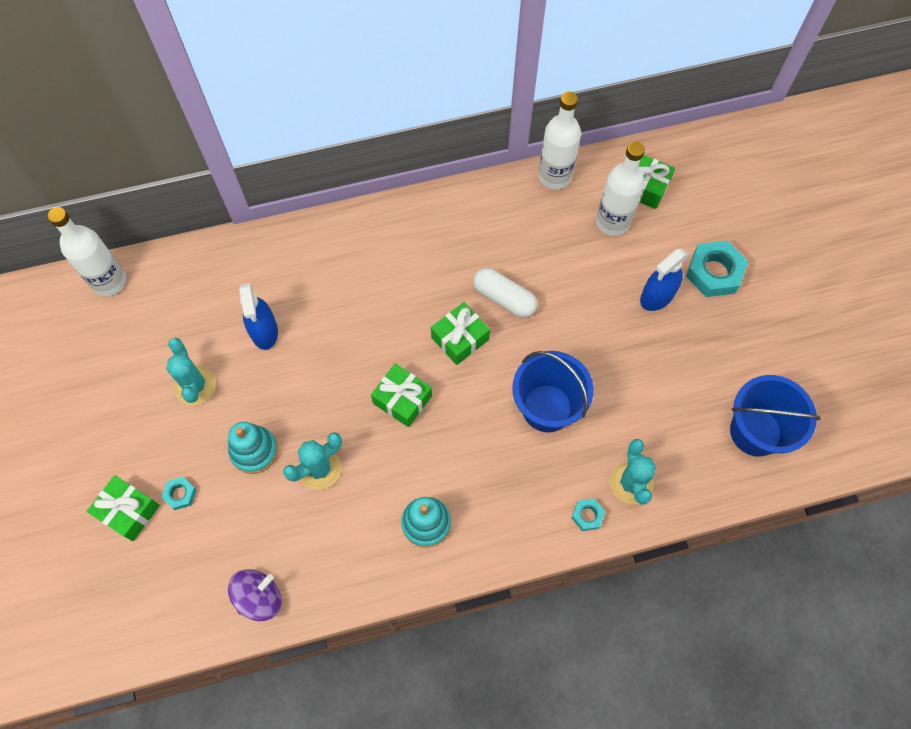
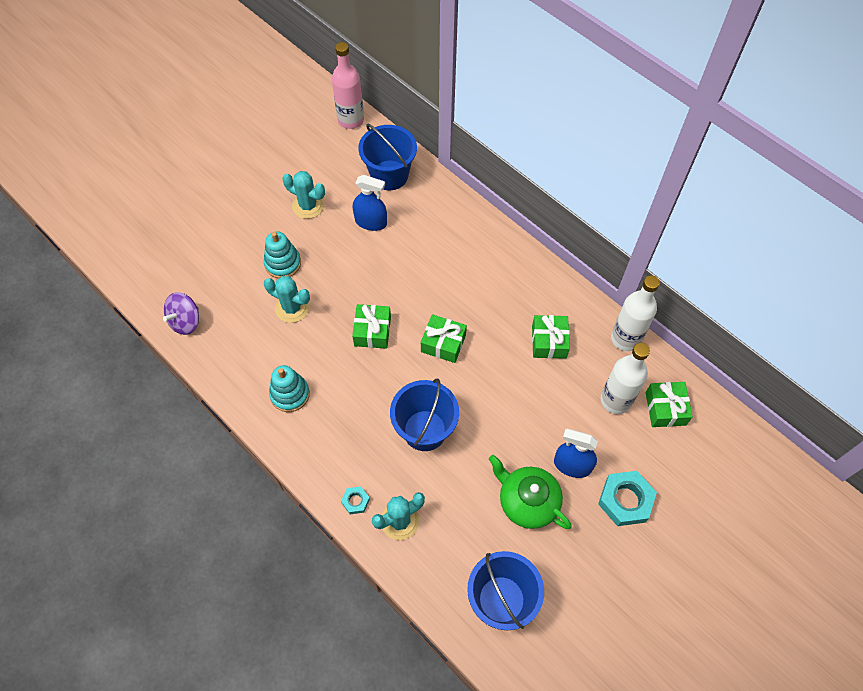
camera: 60 degrees right, 5 degrees down
white bottle [48,207,126,296] -> pink bottle [332,42,364,129]
green gift [87,475,160,541] -> green gift moved to [532,315,570,359]
turquoise nut [162,477,196,510] -> none
turquoise cactus [166,338,216,405] -> turquoise cactus turned 75 degrees clockwise [282,171,325,219]
purple spinning top [228,569,282,621] -> purple spinning top turned 105 degrees clockwise [163,292,199,335]
blue spray bottle [239,283,278,350] -> blue spray bottle turned 120 degrees counterclockwise [353,175,387,231]
white capsule [473,268,537,318] -> none
none -> blue bucket [358,124,417,190]
none -> green teapot [489,455,572,529]

